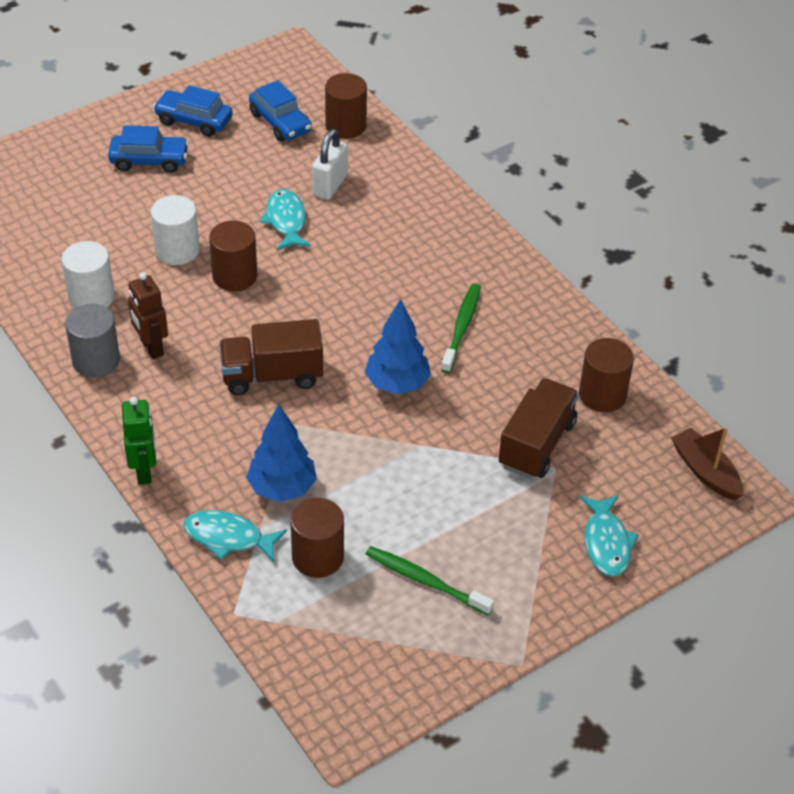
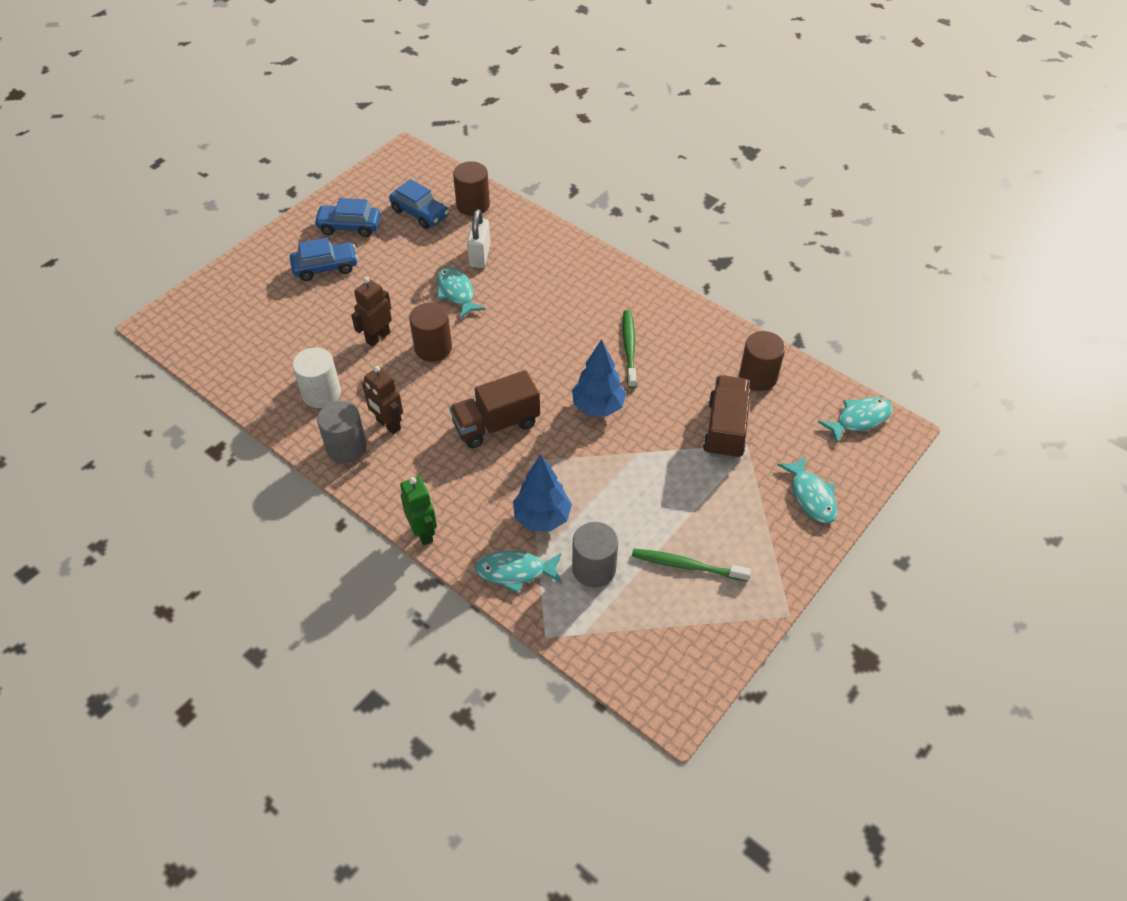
camera: 15 degrees left, 5 degrees up
white cylinder [151,195,200,265] -> brown robot [351,277,392,347]
brown cylinder [290,498,344,578] -> grey cylinder [572,522,618,588]
brown boat [671,427,743,500] -> turquoise fish [818,397,892,443]

